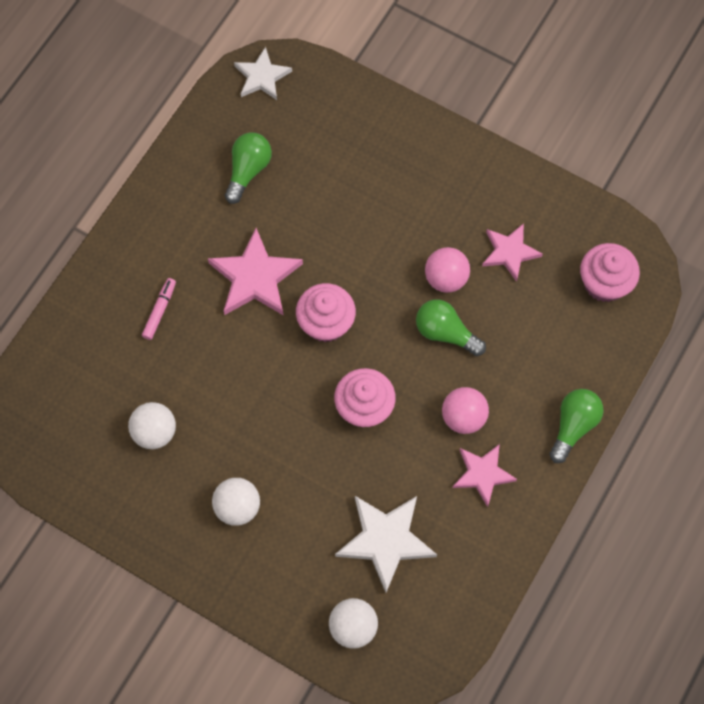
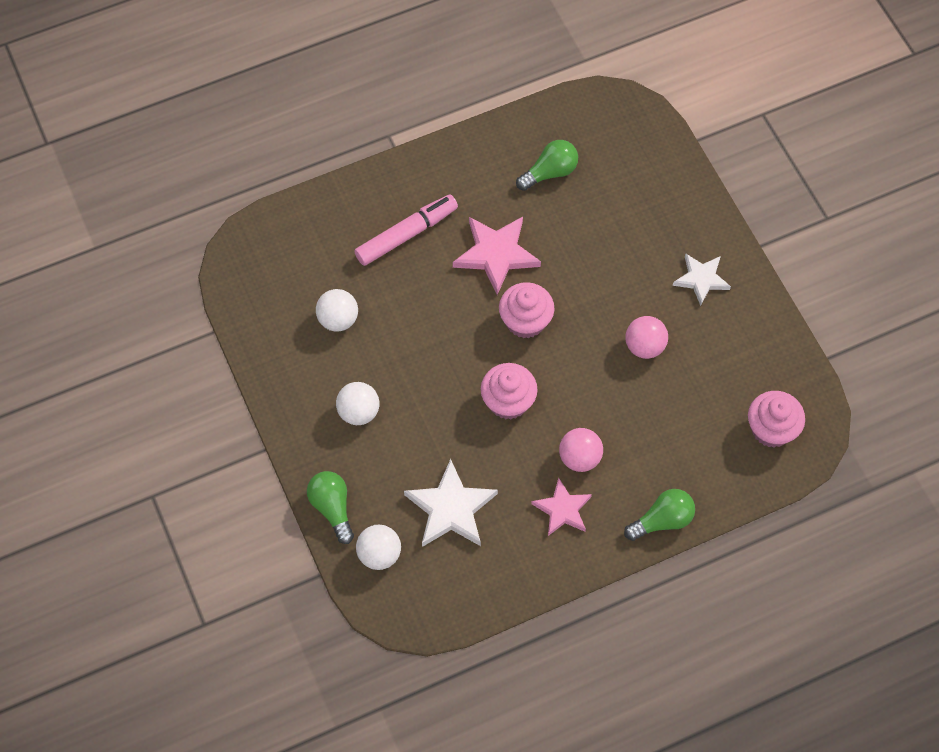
camera: 35 degrees right, 5 degrees down
pink marker [142,278,176,340] -> pink marker [354,194,458,266], size x1.90
white star [234,47,292,100] -> white star moved to [673,253,731,306]
green light bulb [416,299,486,356] -> green light bulb moved to [307,471,354,544]
pink star [482,223,543,282] -> none

